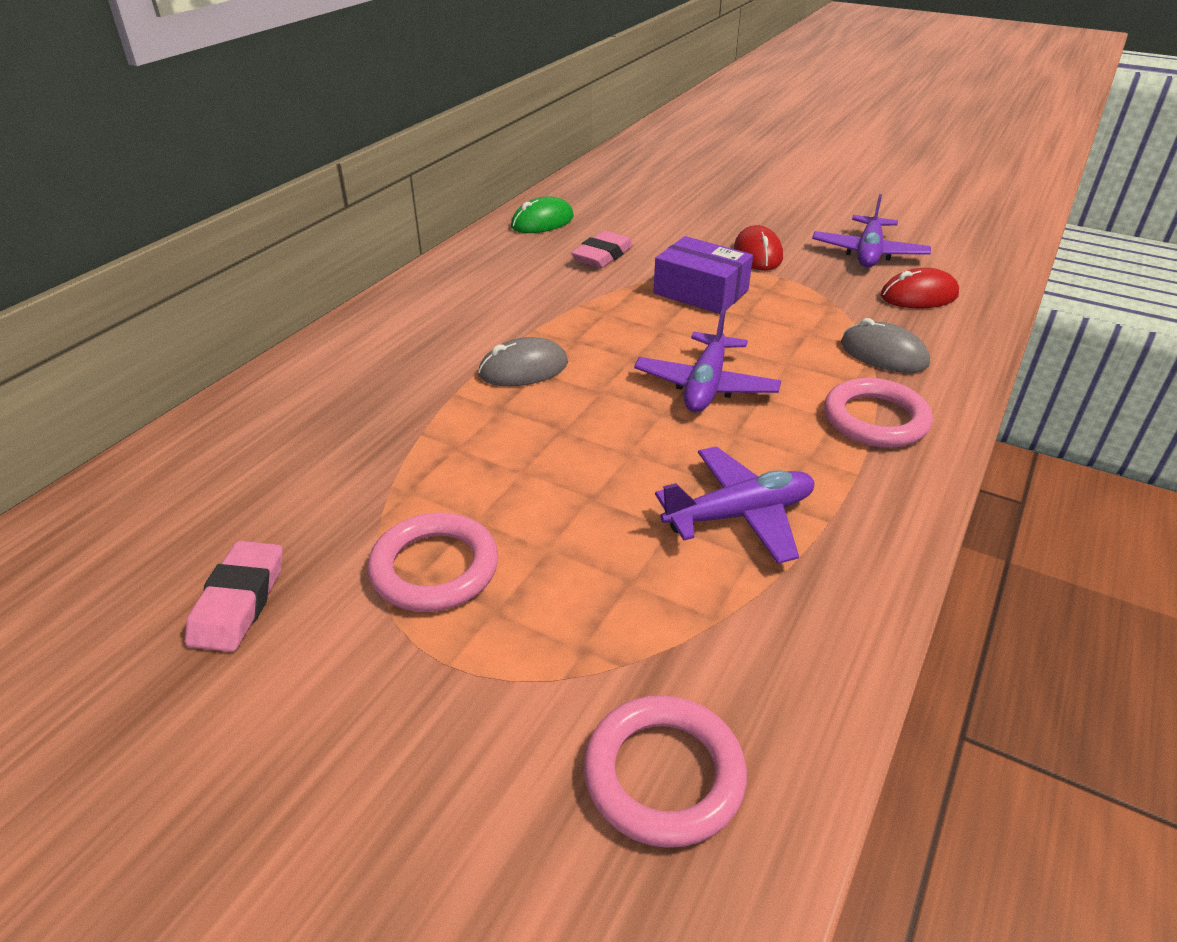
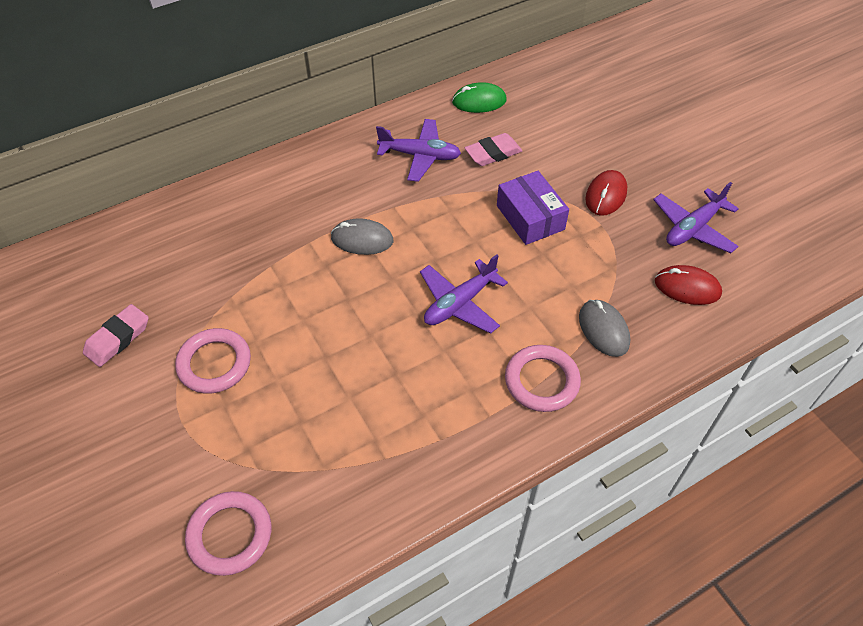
camera: 30 degrees right, 15 degrees up
purple plane [655,446,814,564] -> purple plane moved to [376,119,461,182]

